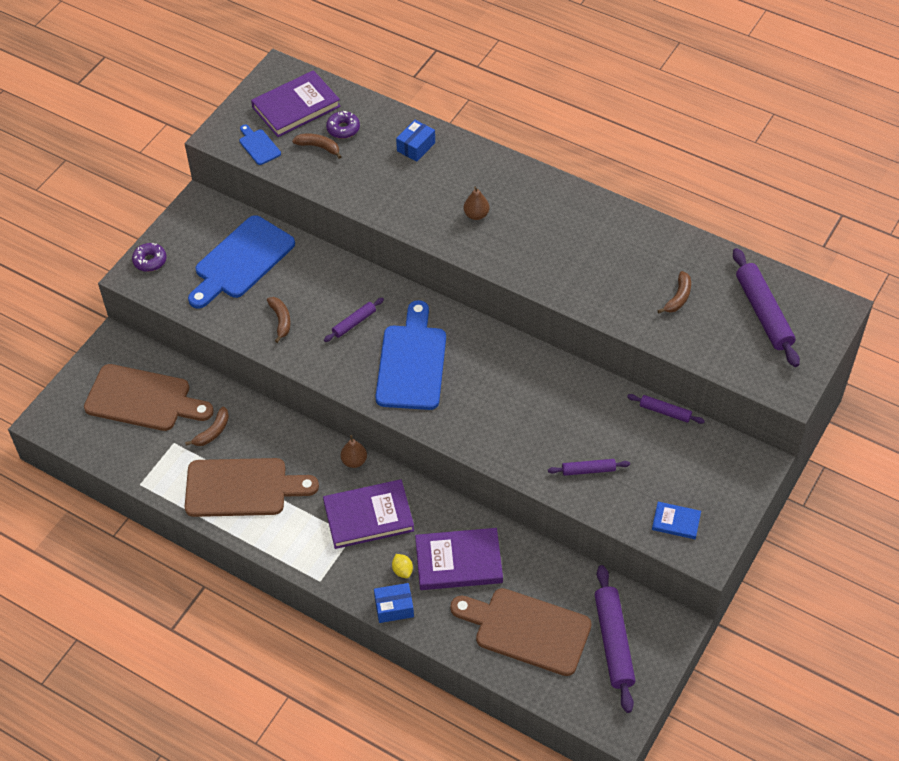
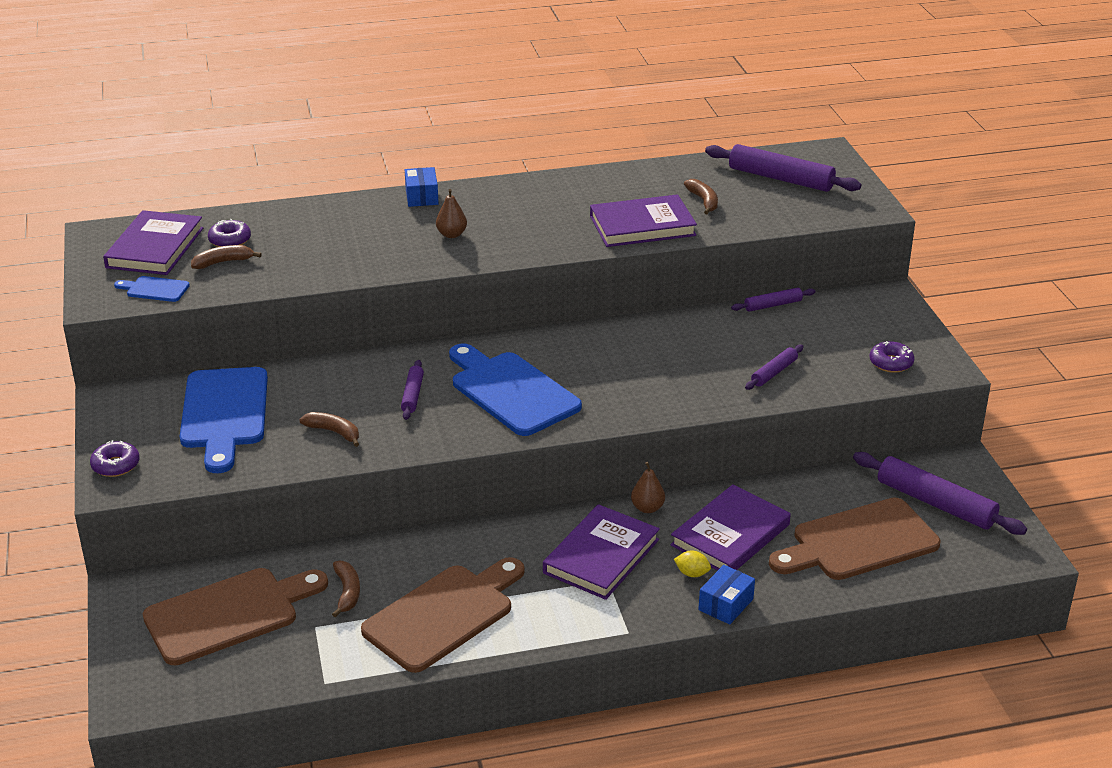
camera: 45 degrees left, 20 degrees down
brown pear [341,435,367,468] -> brown pear moved to [631,462,665,513]
blue box [396,120,435,162] -> blue box moved to [405,167,439,207]
blue book [652,502,701,539] -> purple donut [869,341,915,373]
none -> purple book [590,194,697,247]

